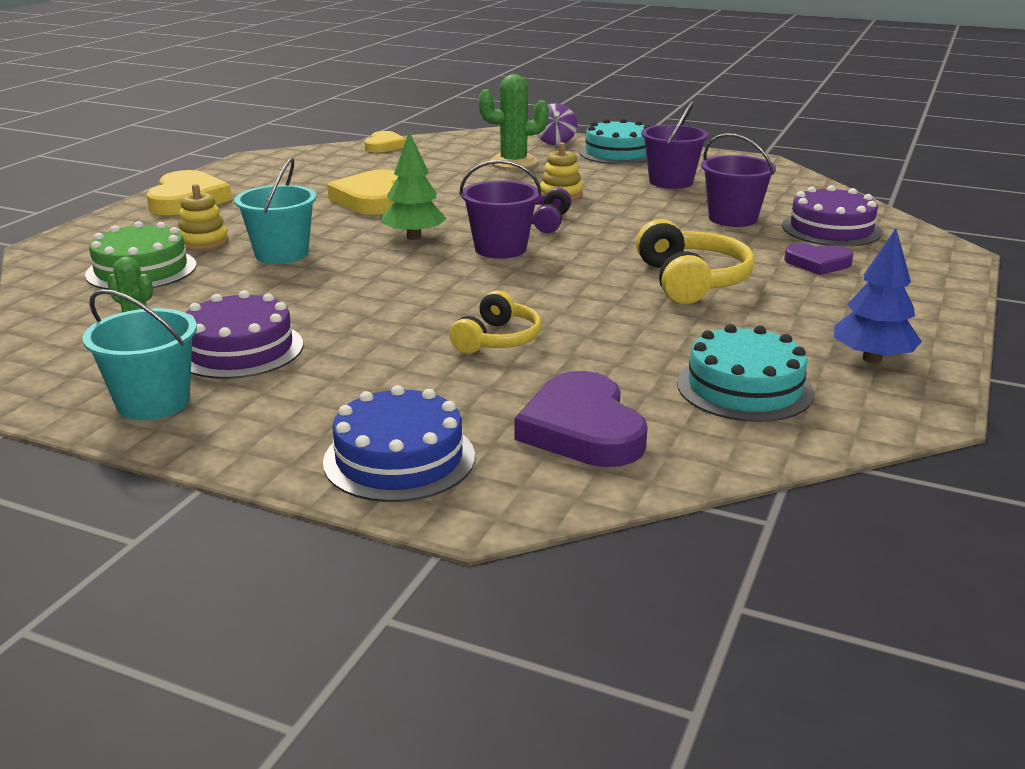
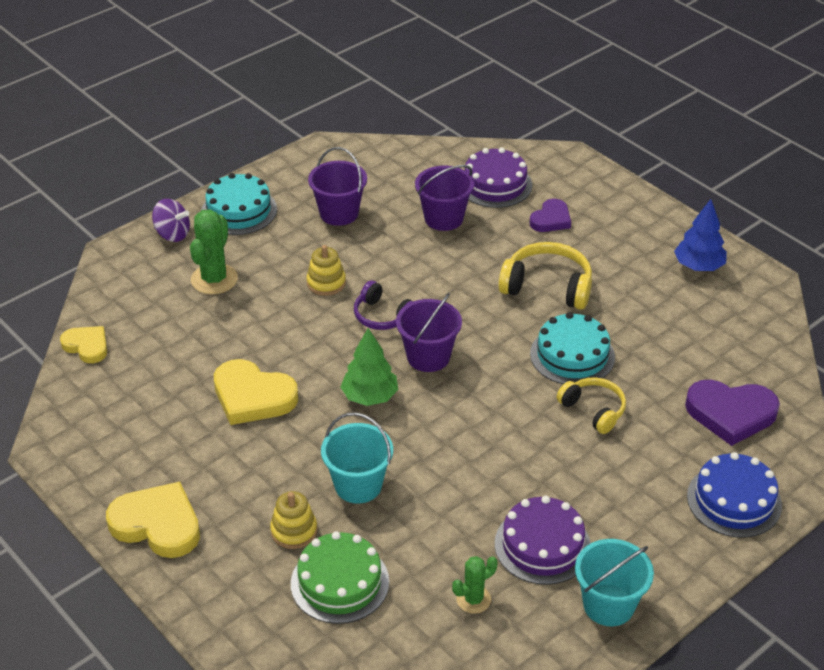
camera: 65 degrees left, 15 degrees up
turquoise cake [677,324,814,422] -> turquoise cake moved to [530,312,615,384]

